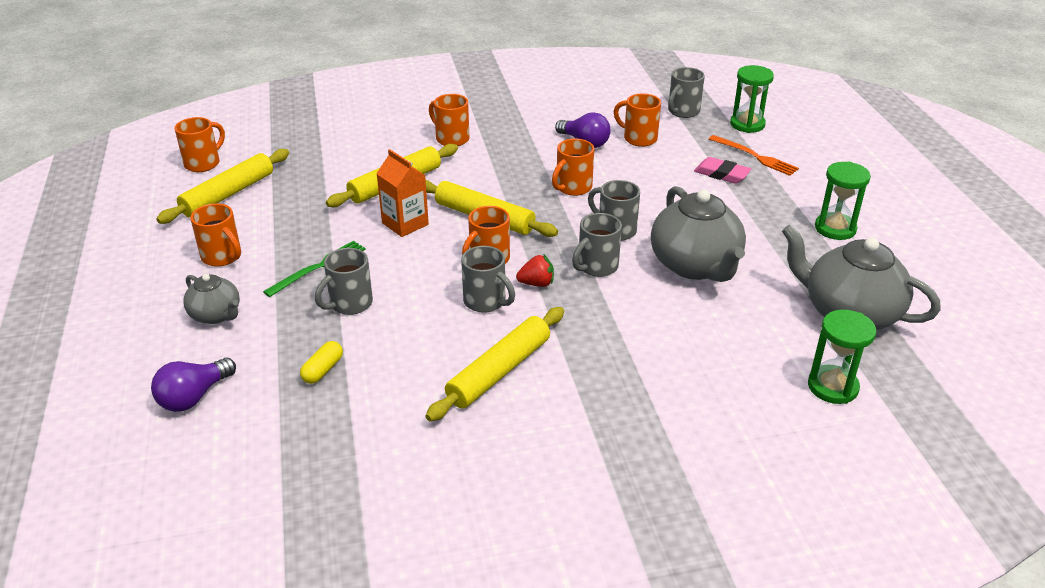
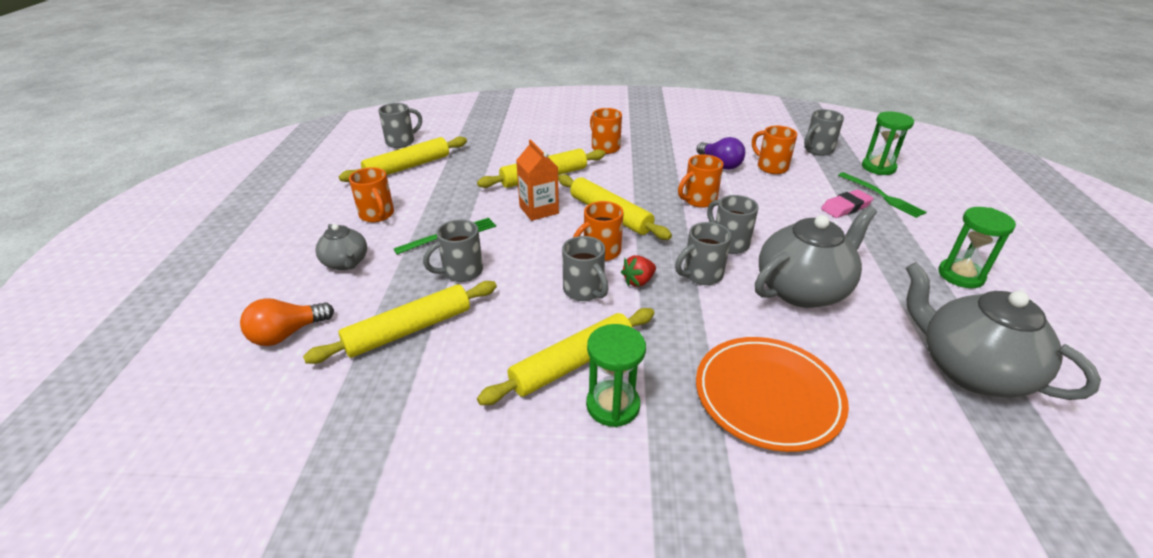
camera: 15 degrees right, 0 degrees up
purple light bulb [151,358,236,412] -> orange light bulb [240,298,334,346]
orange mug [174,117,225,172] -> grey mug [378,103,422,148]
yellow capsule [300,341,343,384] -> yellow rolling pin [303,281,497,364]
red strawberry [516,254,554,287] -> red strawberry turned 135 degrees clockwise [621,255,656,287]
grey teapot [651,186,746,282] -> grey teapot turned 120 degrees counterclockwise [755,206,877,308]
pink eraser [694,157,751,184] -> pink eraser turned 75 degrees counterclockwise [821,189,874,218]
orange fork [709,135,799,176] -> green fork [838,172,926,218]
green hourglass [808,310,876,404] -> green hourglass moved to [586,324,646,427]
none -> orange plate [696,337,849,452]

